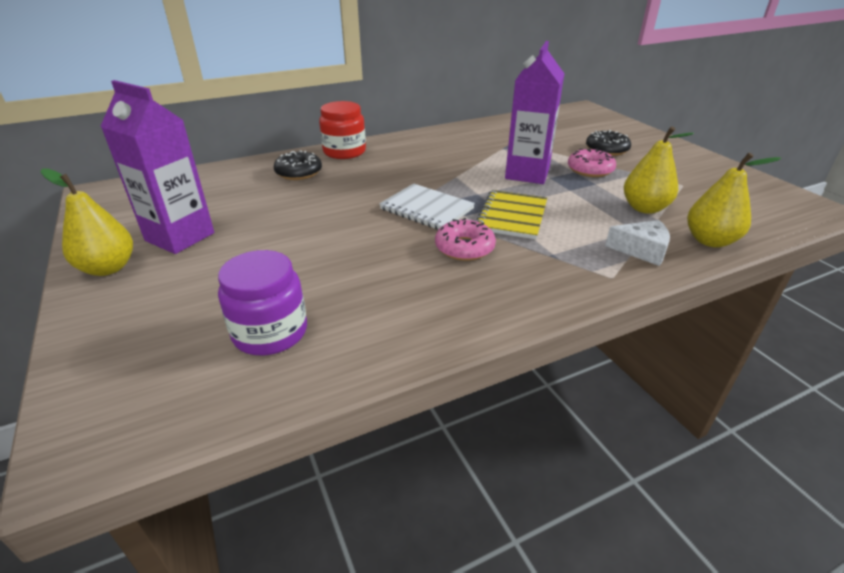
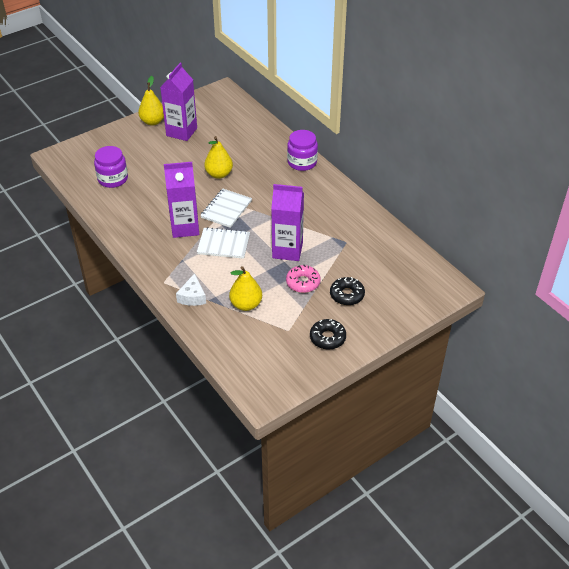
camera: 80 degrees right, 10 degrees up
black donut [274,150,322,180] -> black donut moved to [310,319,346,350]
red jar [319,101,366,159] -> purple jar [287,130,318,171]
pink donut [435,218,496,261] -> purple carton [164,162,199,238]
yellow notebook [476,190,547,239] -> white notebook [197,227,250,259]
yellow pear [687,153,781,247] -> yellow pear moved to [204,136,233,179]

